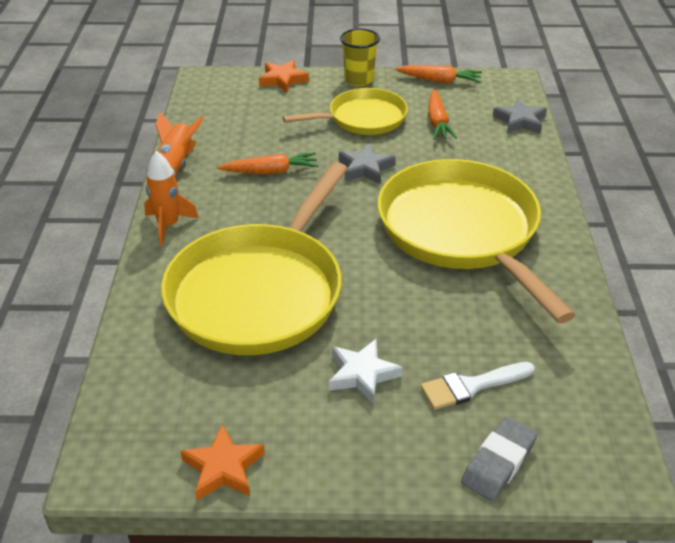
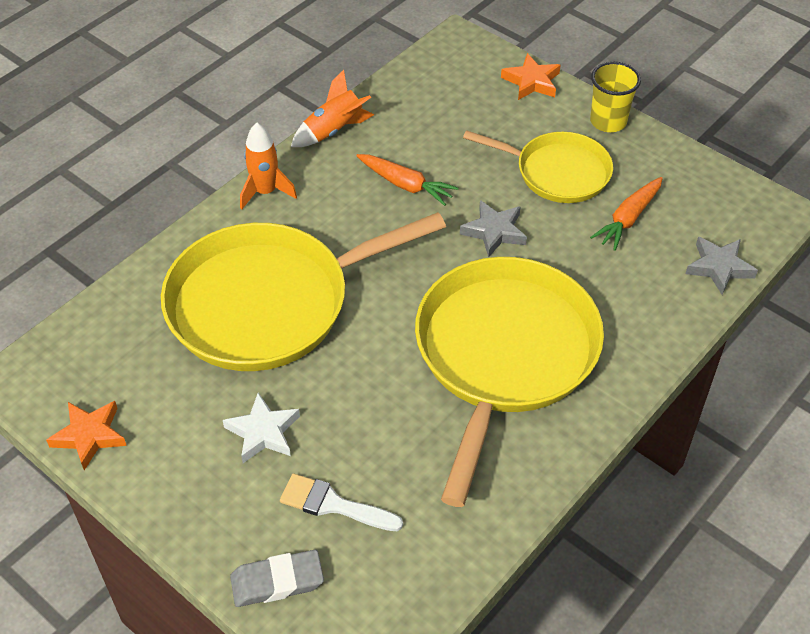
camera: 40 degrees right, 10 degrees up
orange carrot [395,65,482,83] -> none

